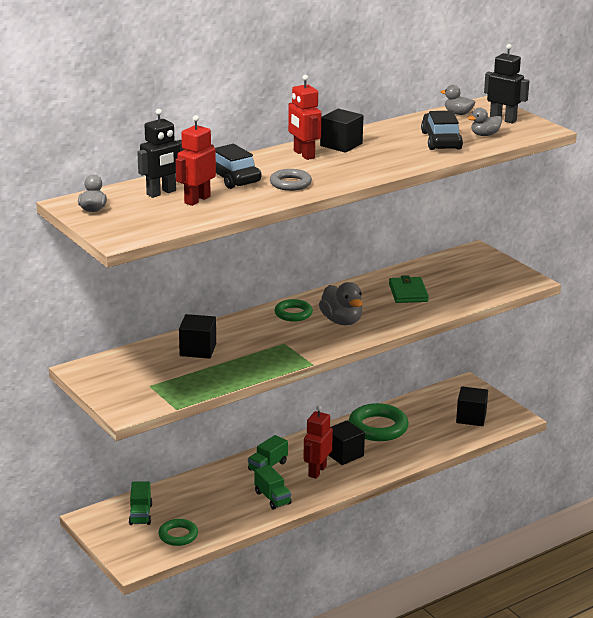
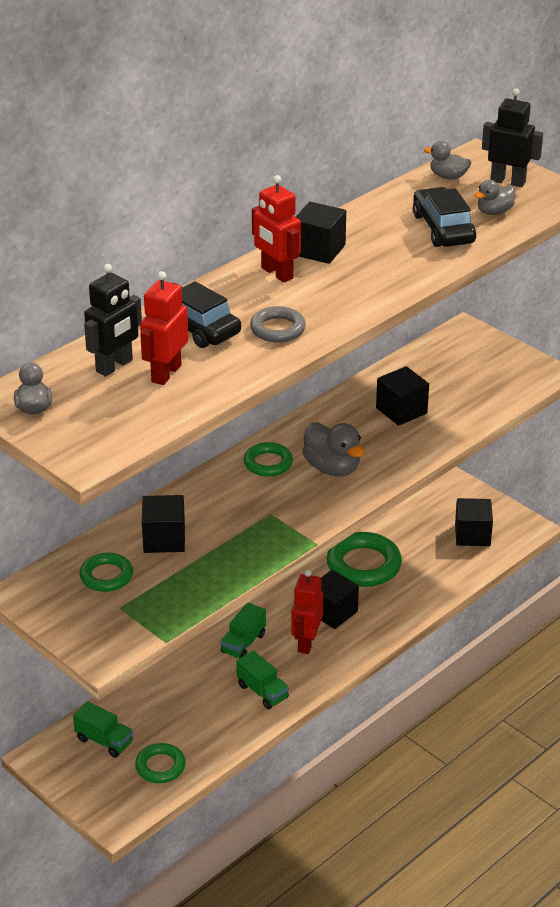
camera: 10 degrees left, 10 degrees up
green truck [129,481,152,525] -> green truck turned 45 degrees counterclockwise [73,701,133,758]
green wallet [389,275,429,303] -> black cube [376,366,429,426]
none -> green ring [80,553,133,592]

